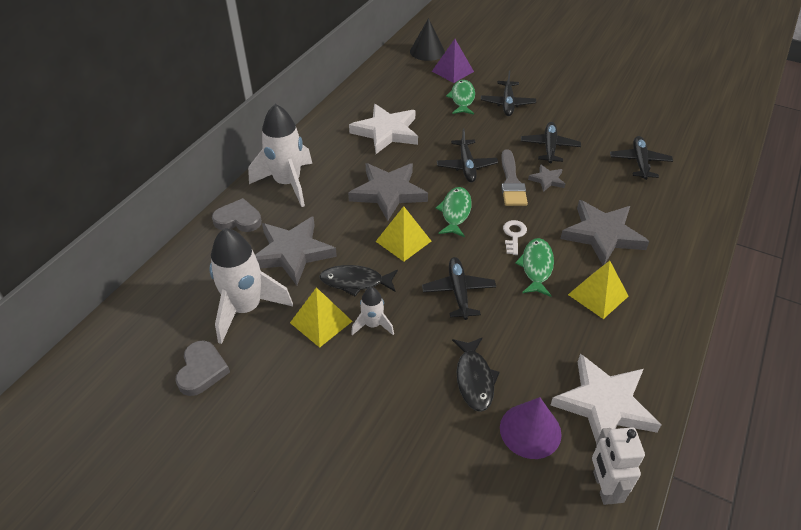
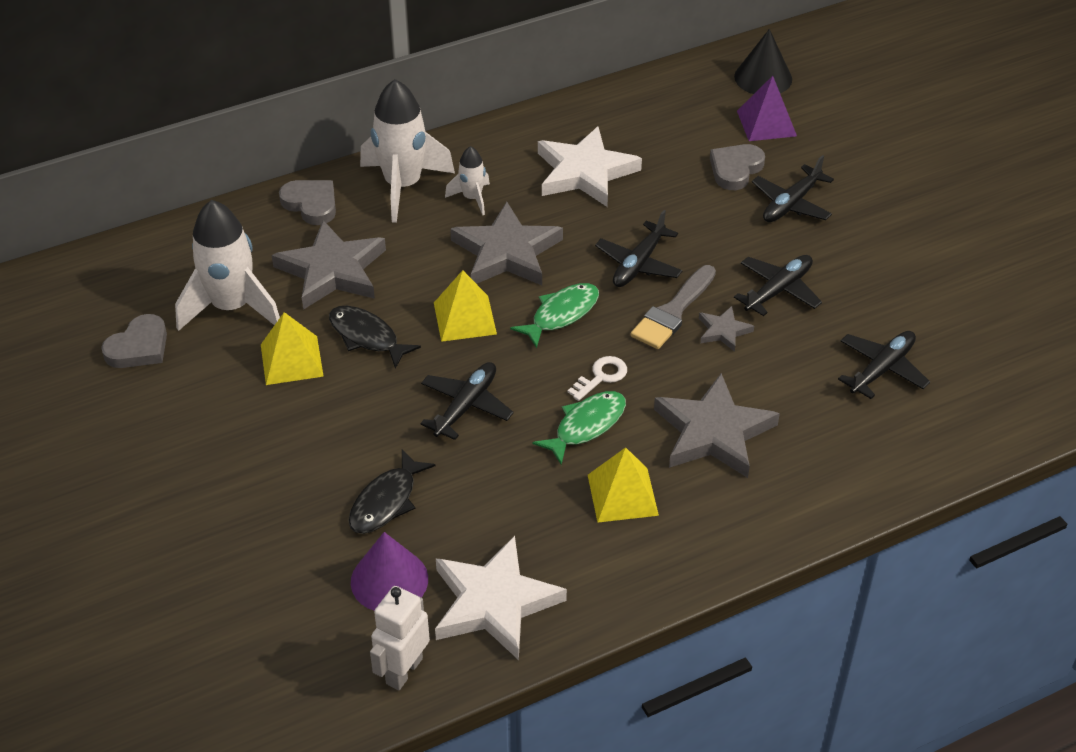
camera: 35 degrees right, 0 degrees up
white rocket [351,287,394,335] -> white rocket moved to [445,146,490,215]
green fish [446,80,475,115] -> grey heart [710,144,765,190]

